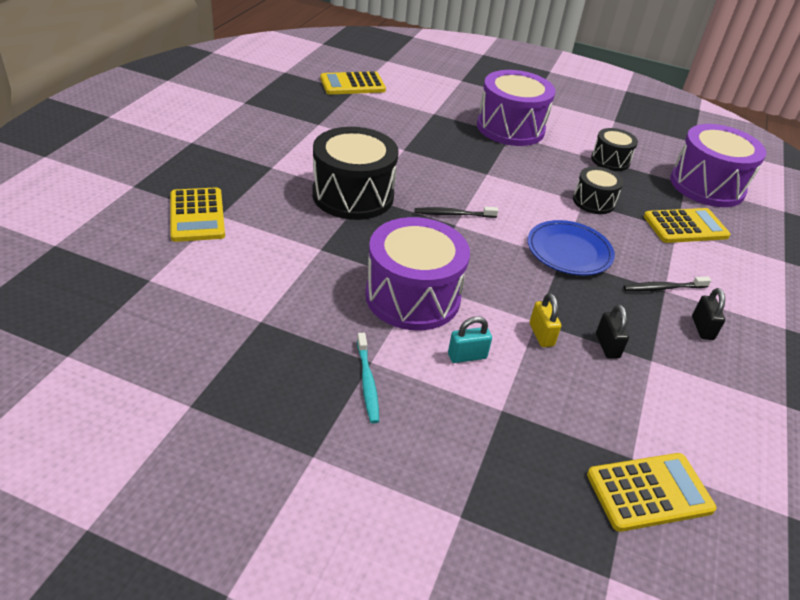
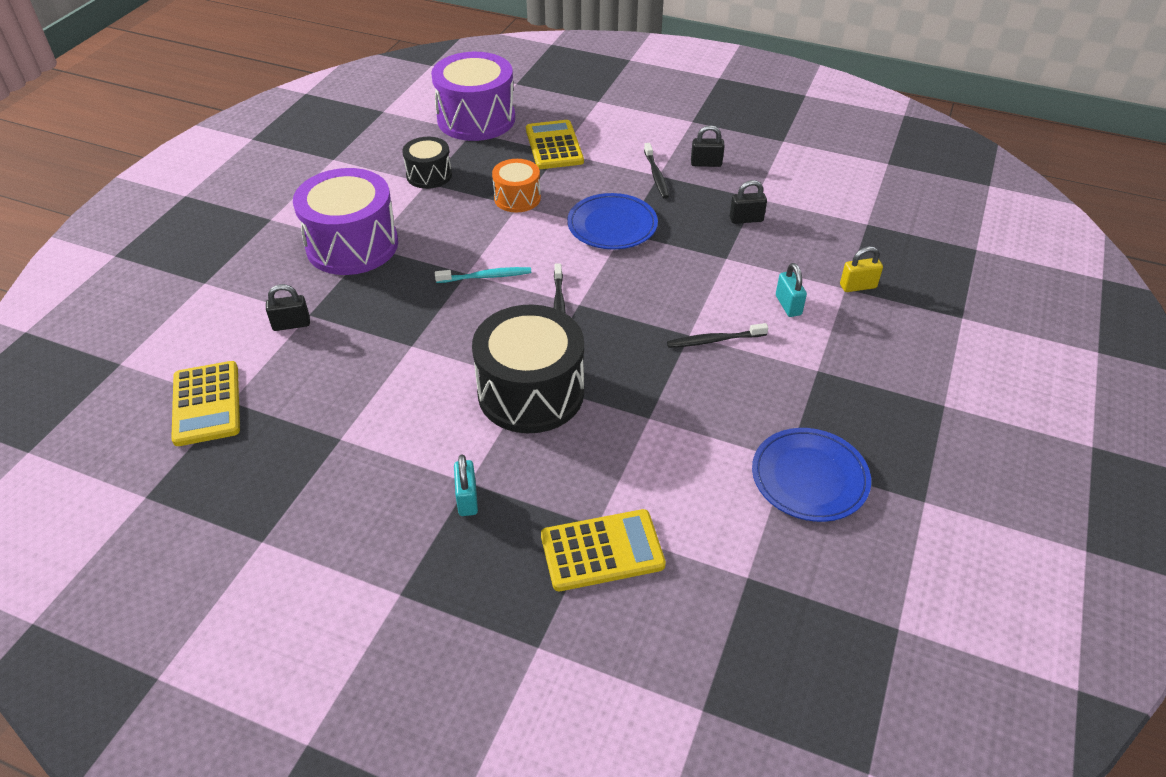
camera: 85 degrees left, 5 degrees up
turquoise toothbrush [357,333,379,424] -> turquoise toothbrush moved to [435,267,531,283]
purple drum [365,217,470,331] -> black toothbrush [667,323,768,348]
yellow padlock [530,293,561,347] -> yellow padlock moved to [840,247,883,292]
black drum [573,166,623,214] -> orange drum [492,159,541,212]
yellow calculator [587,453,717,532] -> none
none -> black padlock [266,284,310,331]
none -> turquoise padlock [454,454,478,516]
none -> blue plate [752,428,871,522]

